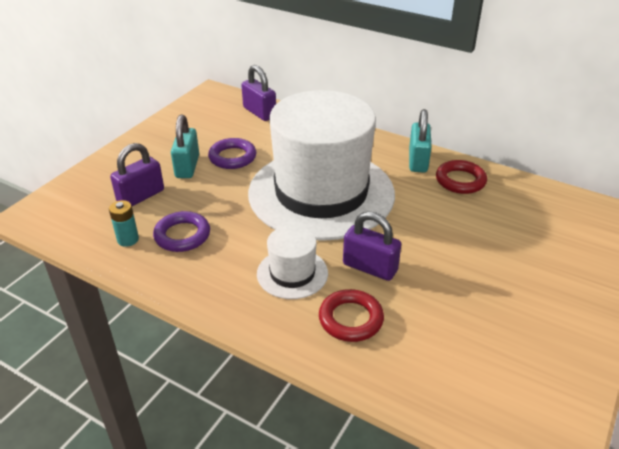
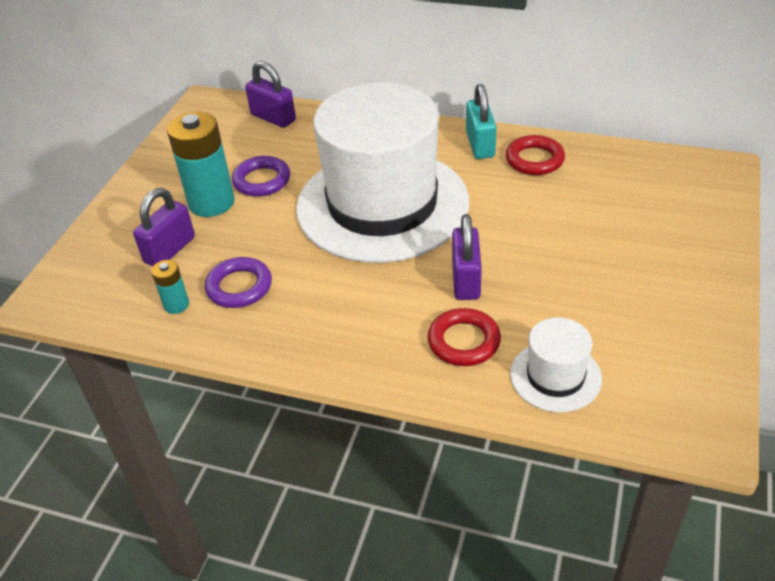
camera: 10 degrees left, 5 degrees up
turquoise padlock [171,115,199,178] -> turquoise battery [167,112,235,217]
white hat [257,226,328,299] -> white hat moved to [510,317,602,413]
purple padlock [343,211,401,281] -> purple padlock turned 75 degrees clockwise [452,214,482,300]

